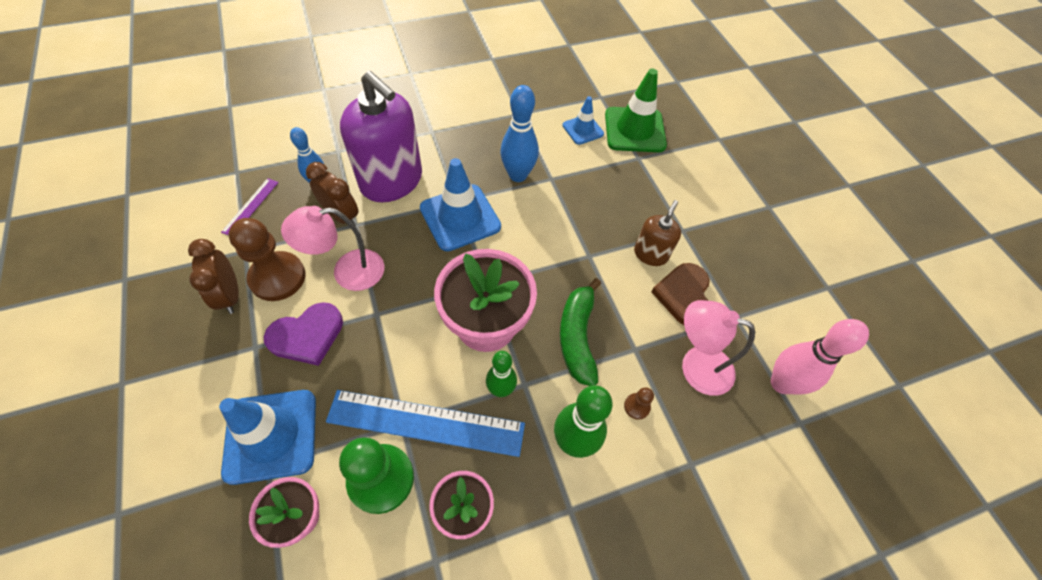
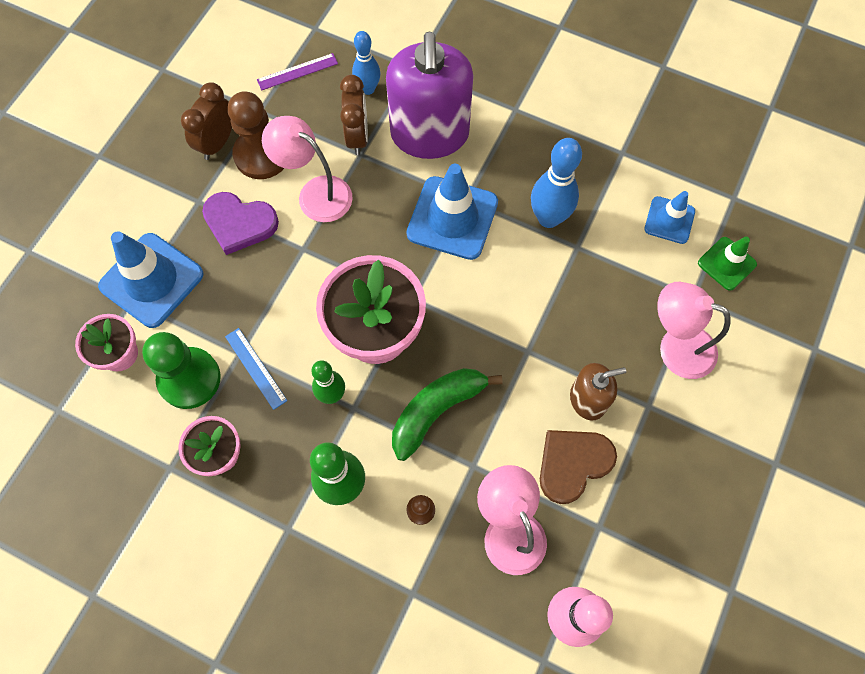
camera: 50 degrees right, 10 degrees up
blue ruler [326,390,525,457] -> blue ruler [225,328,288,410], size x0.48
green traffic cone [605,68,667,152] -> green traffic cone [698,237,757,291], size x0.57
none -> pink lamp [657,282,731,379]

